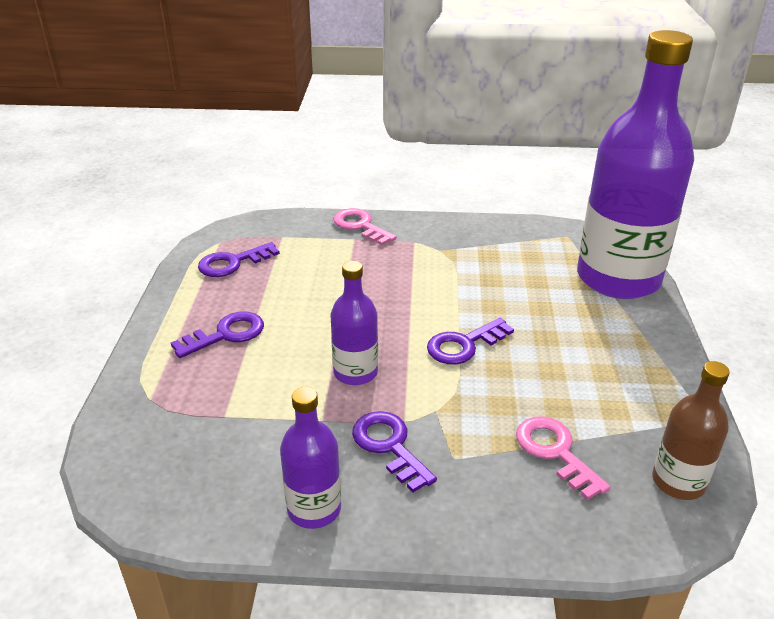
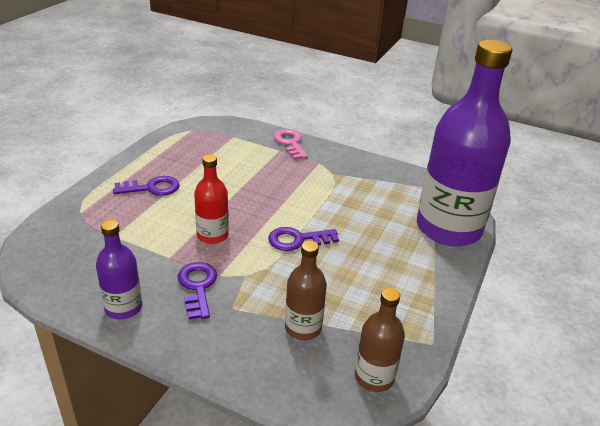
camera: 20 degrees right, 0 degrees up
purple key [198,242,280,277] -> none
purple bottle [330,261,378,385] -> red bottle [194,154,229,244]
pink key [516,416,611,500] -> brown bottle [285,240,327,340]

